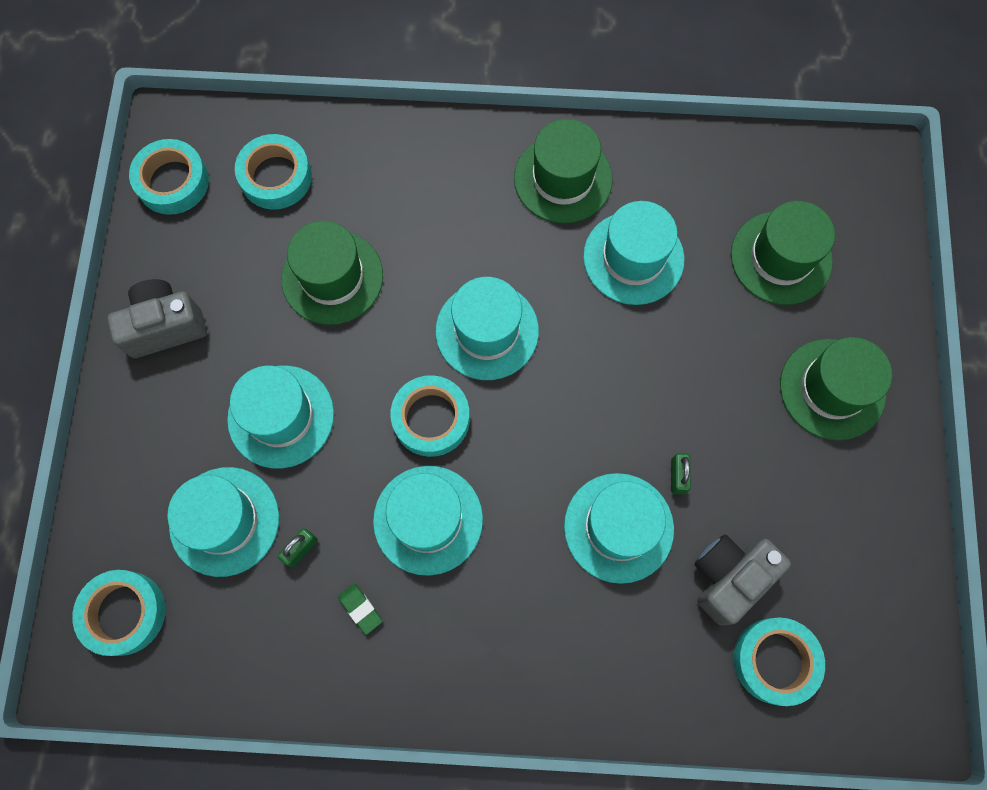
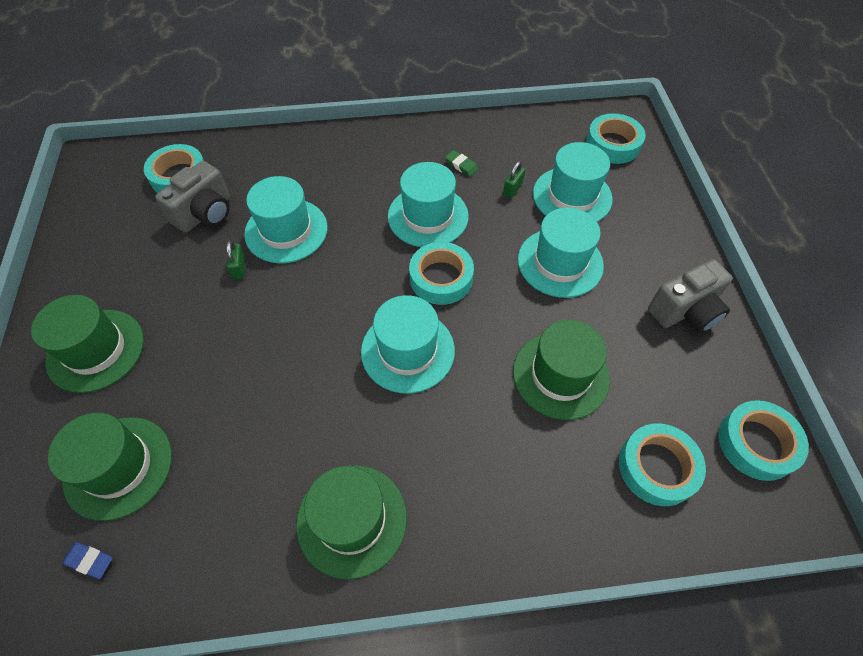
camera: 170 degrees right, 15 degrees down
turquoise hat [583,201,685,305] -> none
none -> blue eraser [62,542,113,579]

